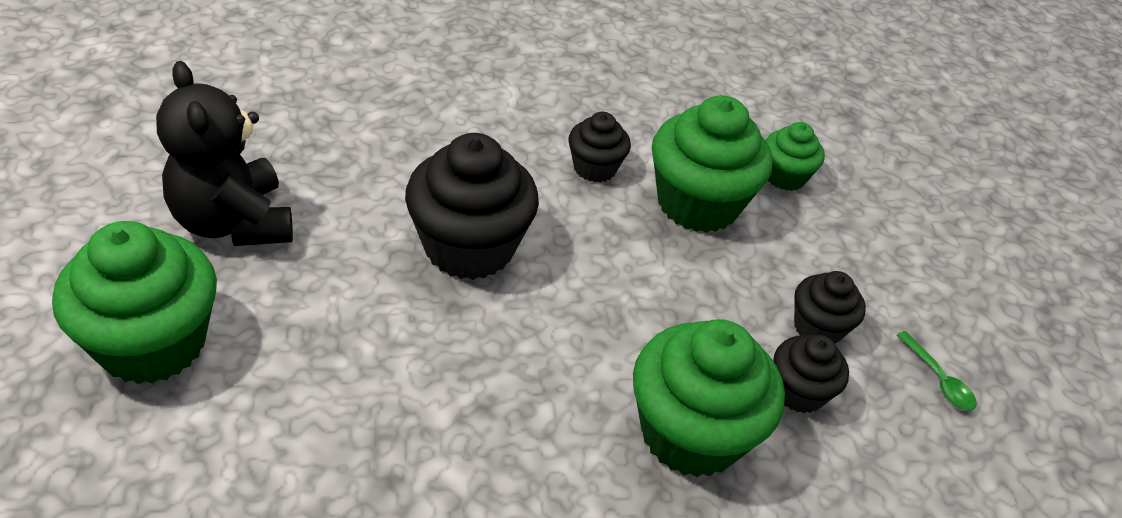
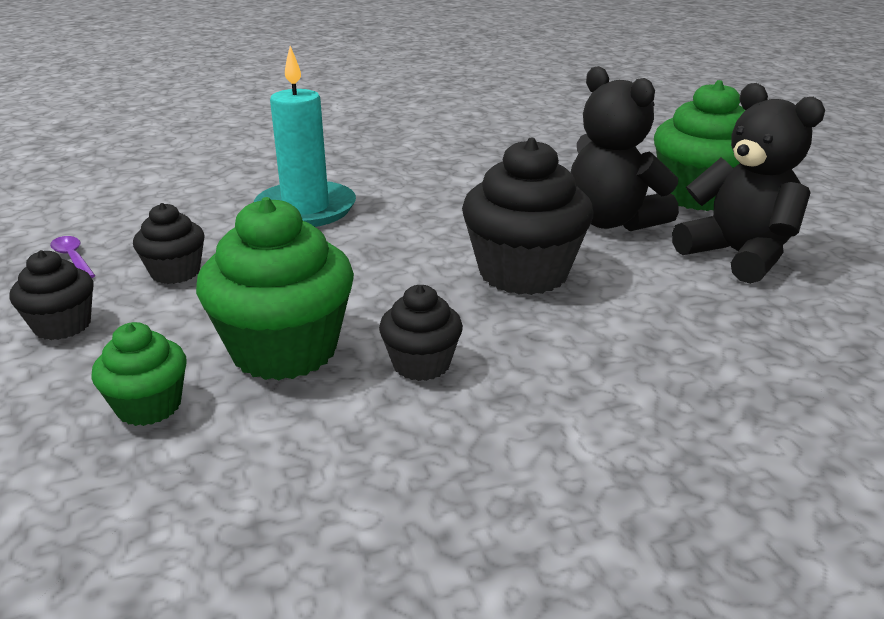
camera: 175 degrees right, 15 degrees down
green cupcake [633,319,785,477] -> turquoise candle [254,46,356,227]
black cupcake [773,334,849,413] -> black cupcake moved to [10,250,93,340]
green spoon [897,331,977,411] -> purple spoon [50,236,95,278]
none -> black teddy bear [570,66,679,231]

